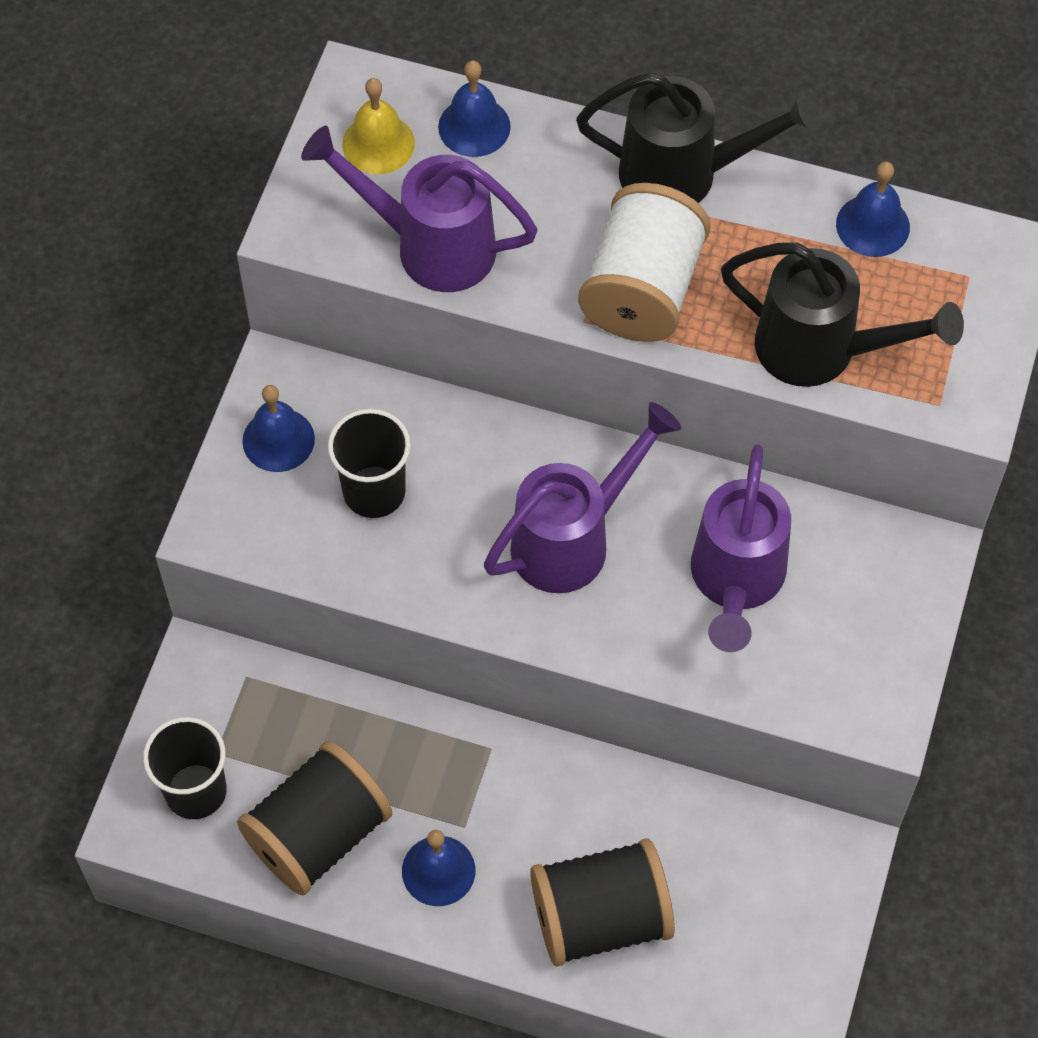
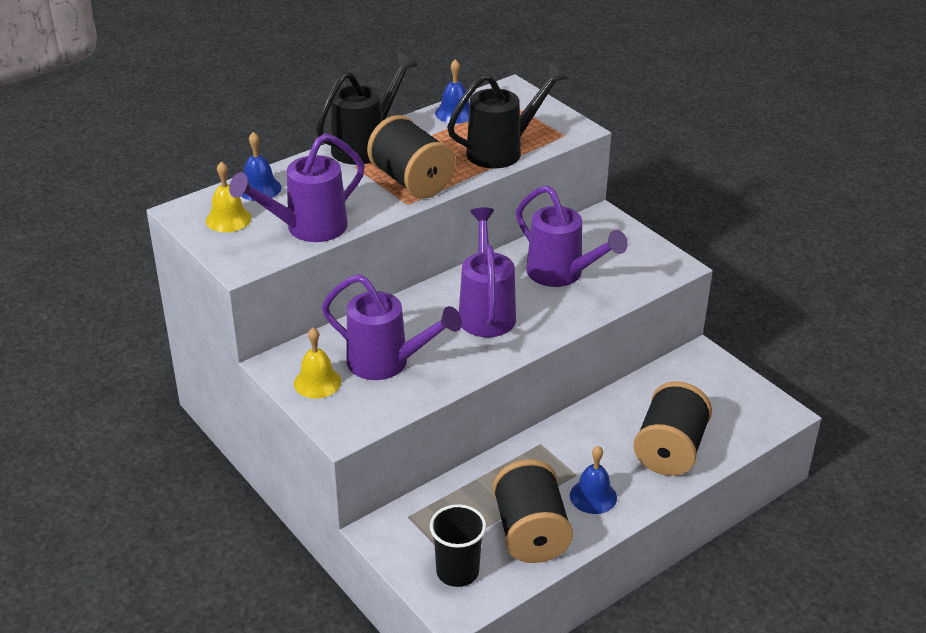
camera: 55 degrees left, 25 degrees down
blue bell [242,385,315,472] -> yellow bell [294,328,341,398]
black cup [328,409,411,518] -> purple watering can [322,274,462,380]
white spool [578,183,711,342] -> black spool [367,115,456,199]

